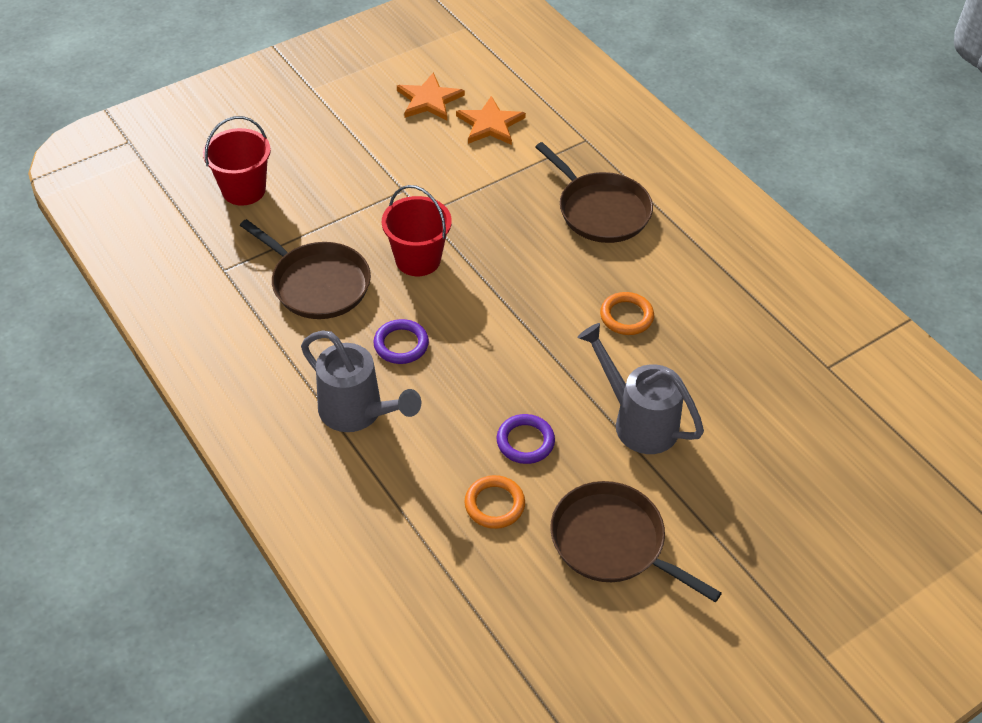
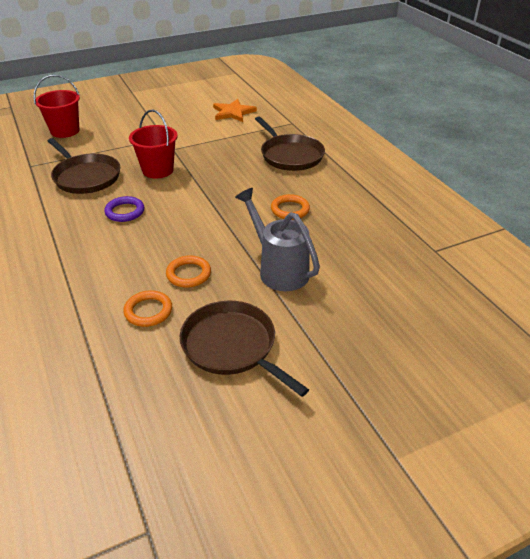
camera: 10 degrees right, 10 degrees down
grey watering can [301,331,421,432] -> none
orange star [397,72,465,121] -> none
purple ring [497,414,555,464] -> orange ring [166,255,211,288]

